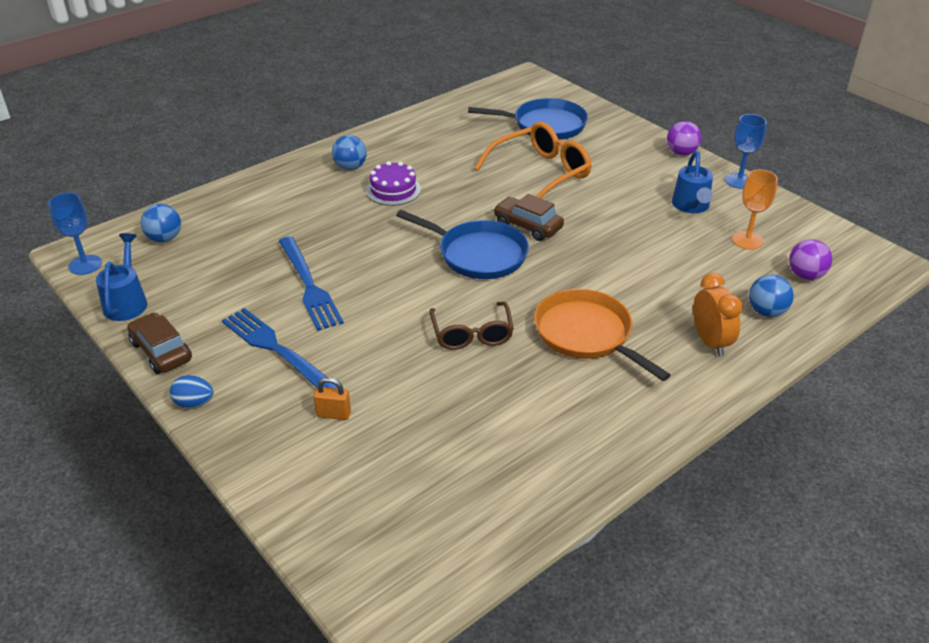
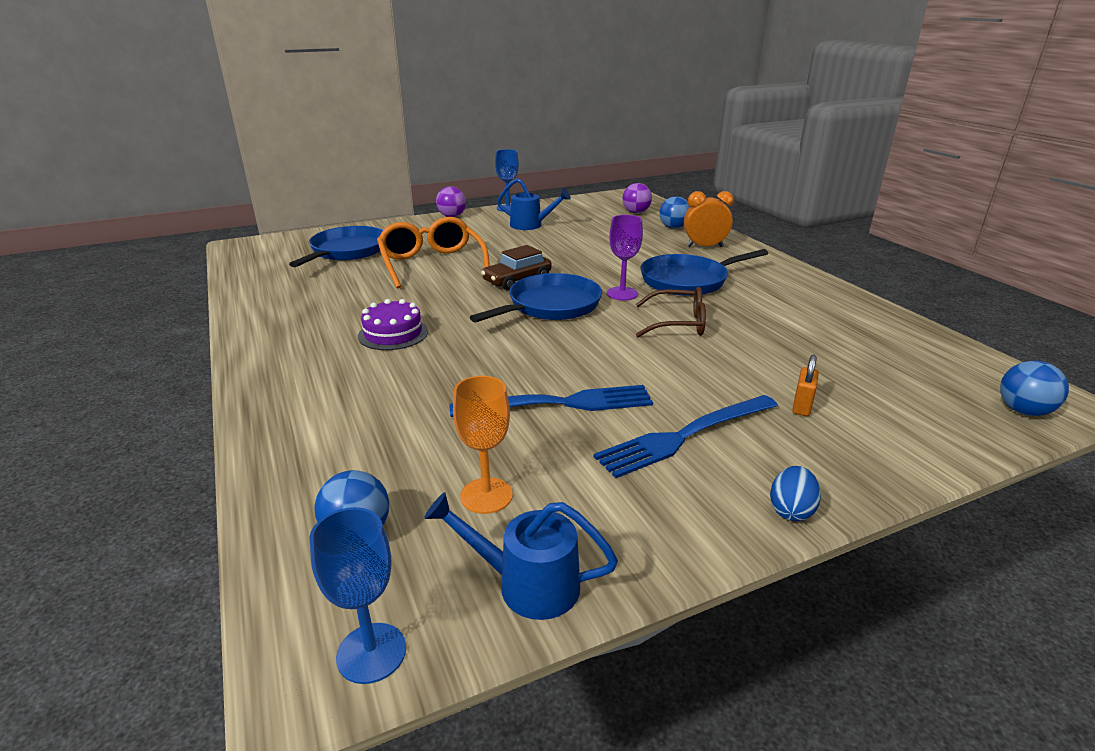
camera: 75 degrees left, 10 degrees down
brown car [127,312,192,374] -> none
blue ball [332,135,367,170] -> blue ball moved to [1000,361,1069,416]
orange pan [534,289,670,381] -> blue pan [640,249,768,296]
orange goblet [732,170,778,250] -> orange goblet moved to [453,376,513,514]
none -> purple goblet [607,215,643,300]

